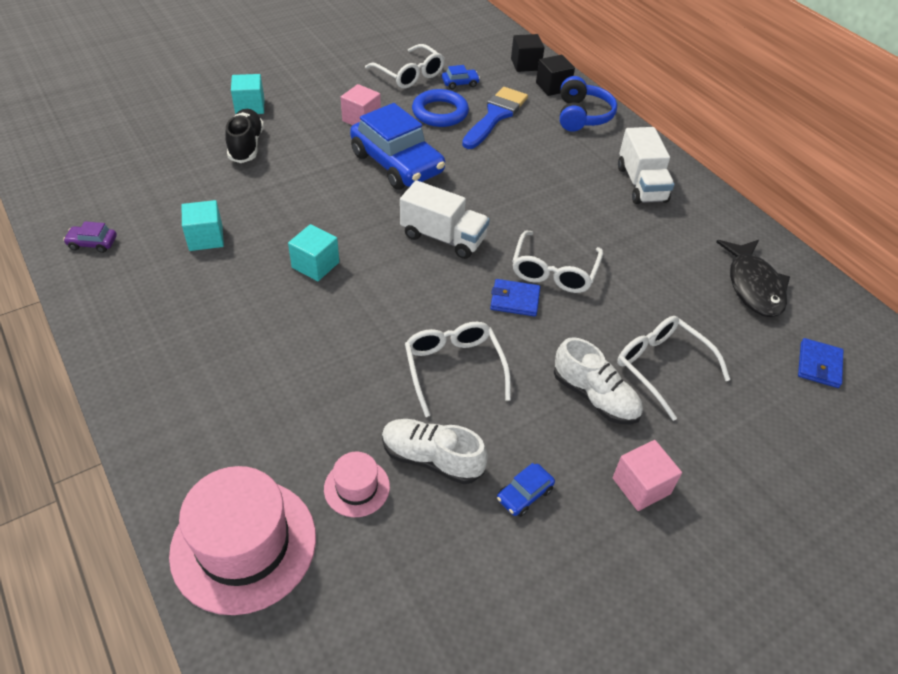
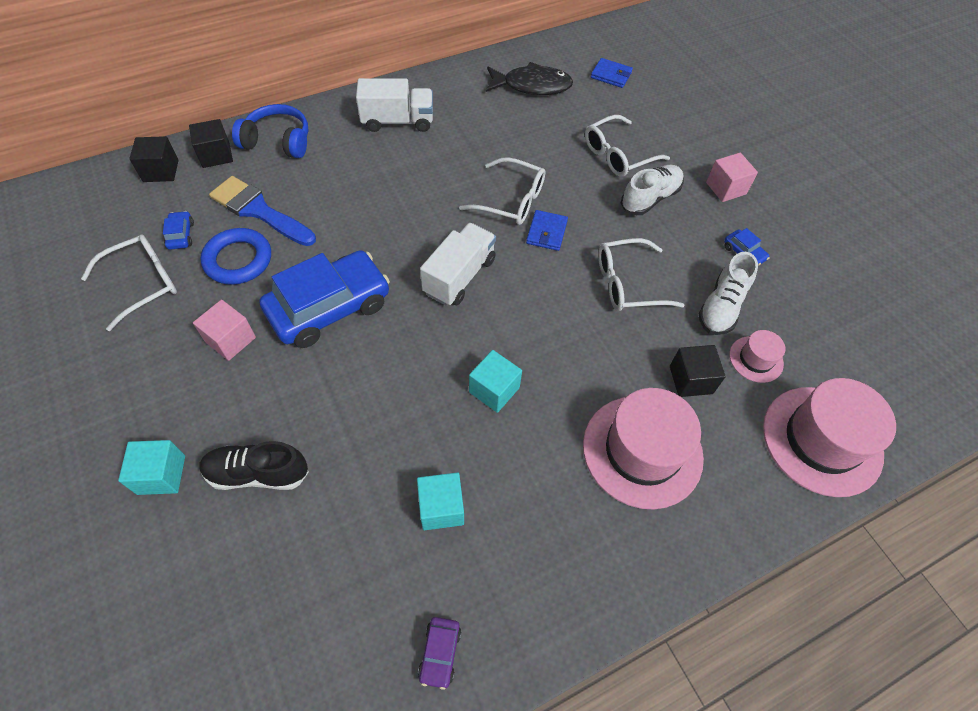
camera: 85 degrees left, 10 degrees up
none -> pink hat [583,388,704,510]
none -> black cube [670,345,726,397]

